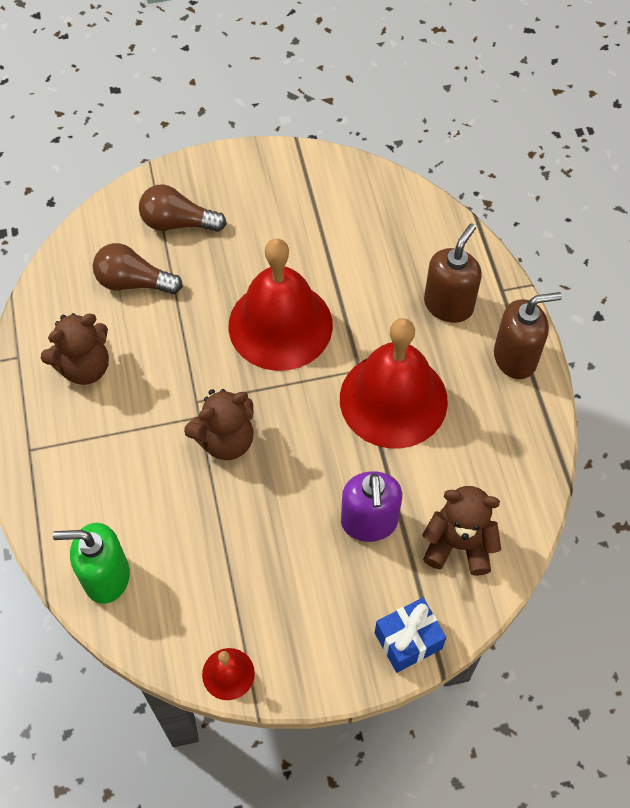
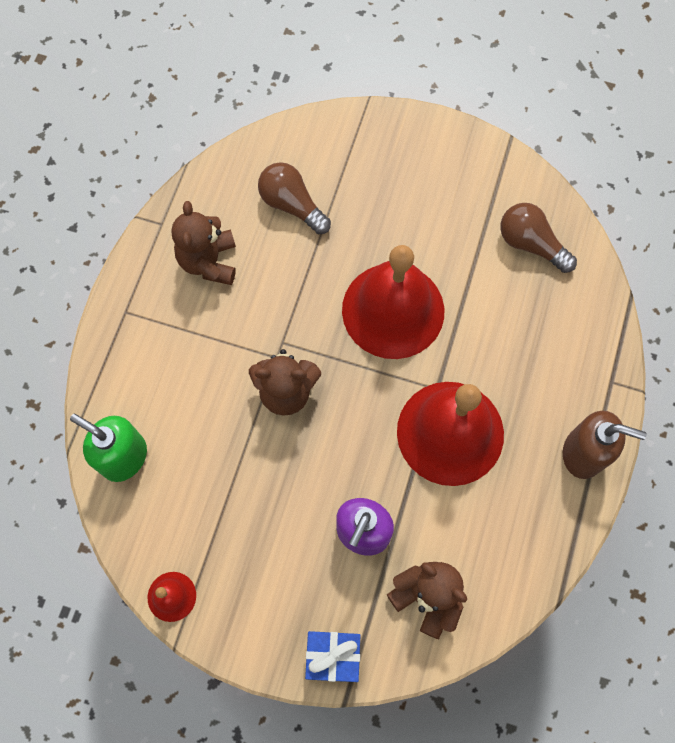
camera: 30 degrees right, 10 degrees up
brown teddy bear [41,313,109,385] -> brown teddy bear turned 90 degrees clockwise [171,201,236,285]
brown light bulb [139,184,227,232] -> brown light bulb moved to [500,203,577,273]
brown soap dispenser [424,223,482,323] -> none

